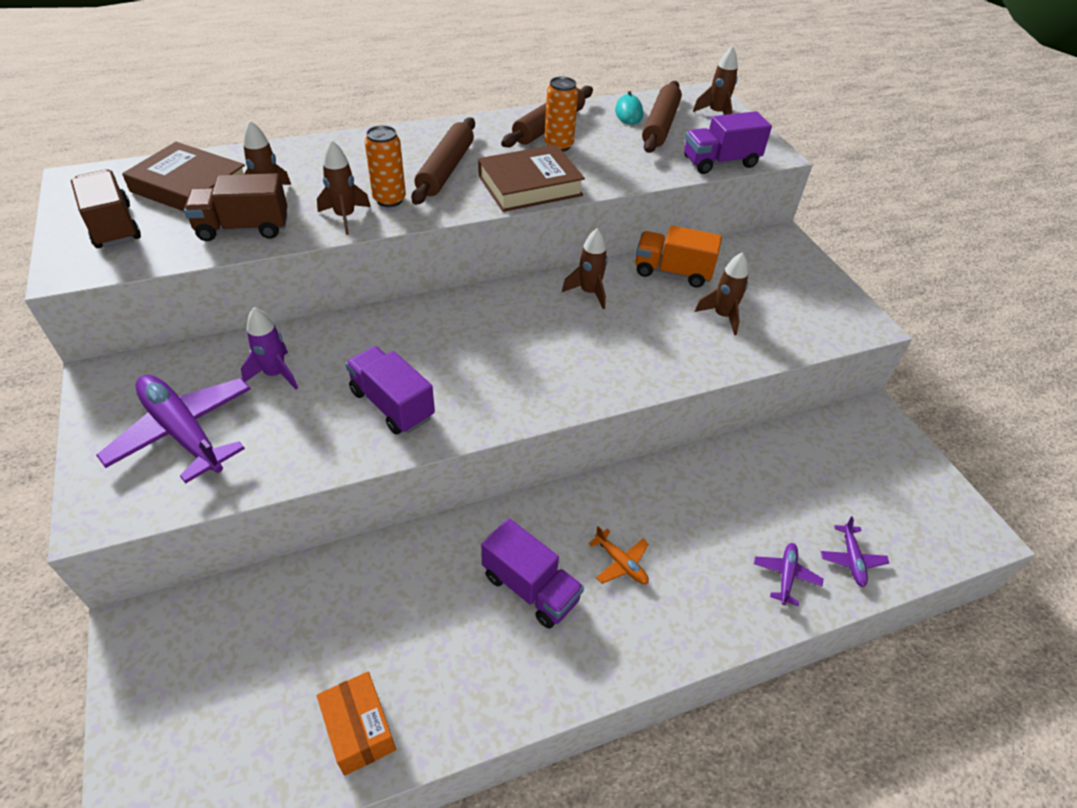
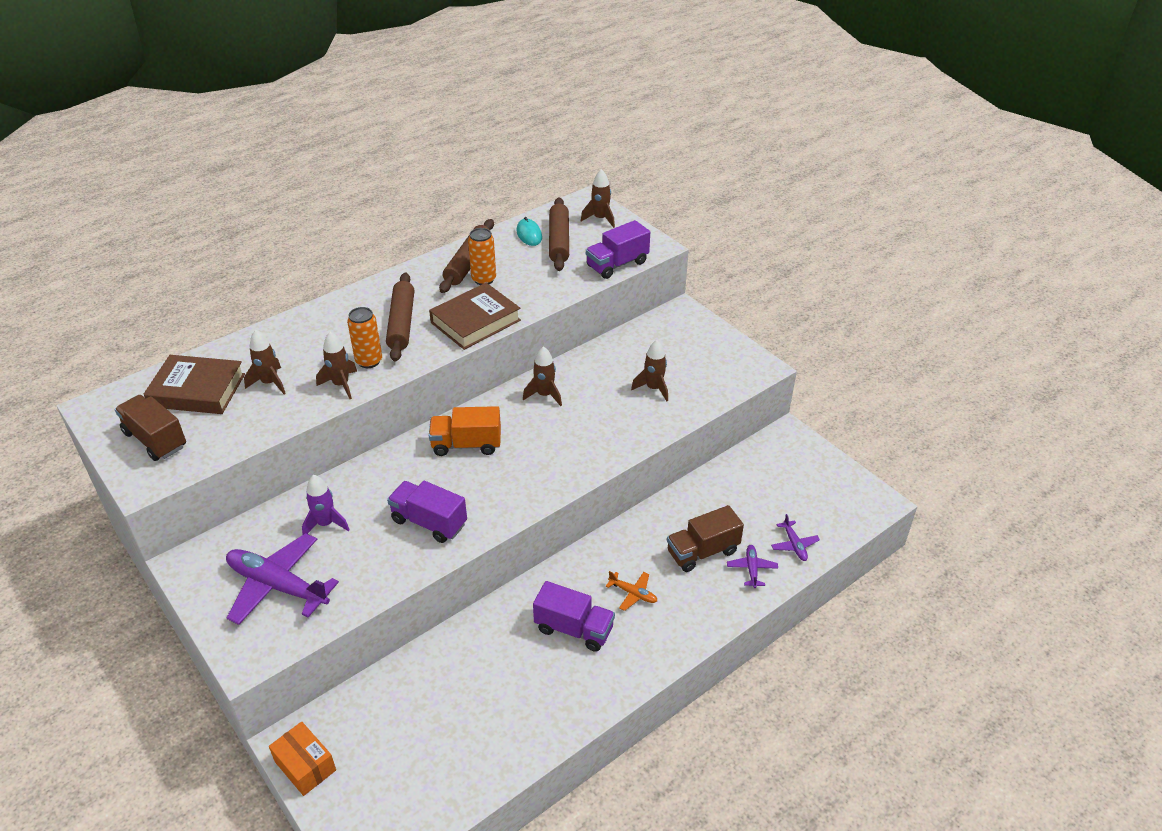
camera: 15 degrees left, 5 degrees down
brown truck [184,173,287,241] -> brown truck moved to [667,505,744,572]
orange box [317,672,396,776] -> orange box moved to [269,722,336,796]
orange truck [635,225,722,288] -> orange truck moved to [429,406,501,456]

